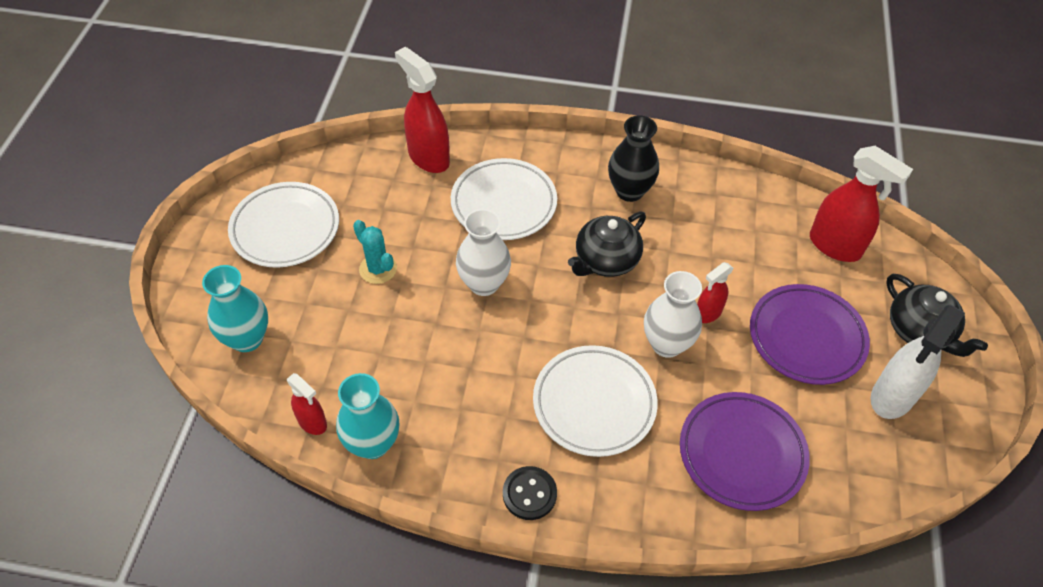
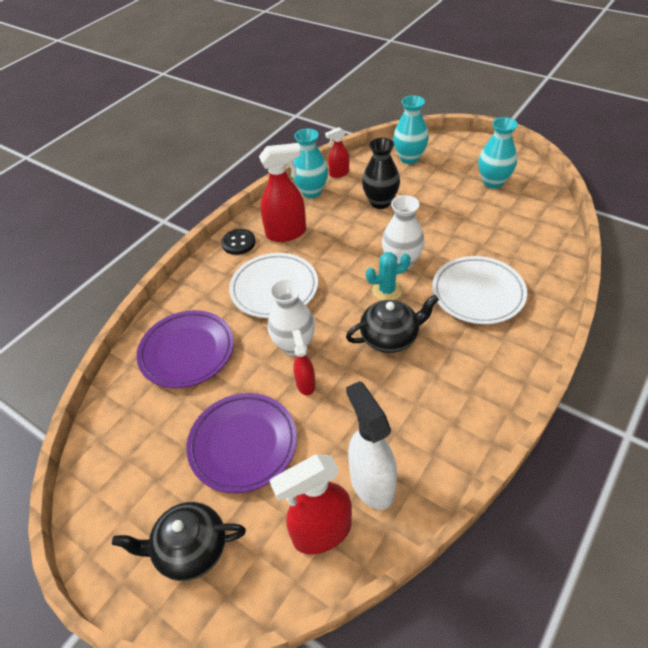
camera: 120 degrees right, 5 degrees down
white plate [228,182,339,268] -> turquoise vase [478,117,518,189]
turquoise cactus [353,220,397,284] -> turquoise cactus moved to [366,252,410,301]
red spray bottle [395,47,450,173] -> red spray bottle moved to [259,143,306,242]
black teapot [568,211,646,277] -> black teapot turned 90 degrees clockwise [346,295,439,353]
black vase [608,116,659,202] -> black vase moved to [362,138,400,209]
white spray bottle [871,304,965,419] -> white spray bottle moved to [346,381,397,510]

